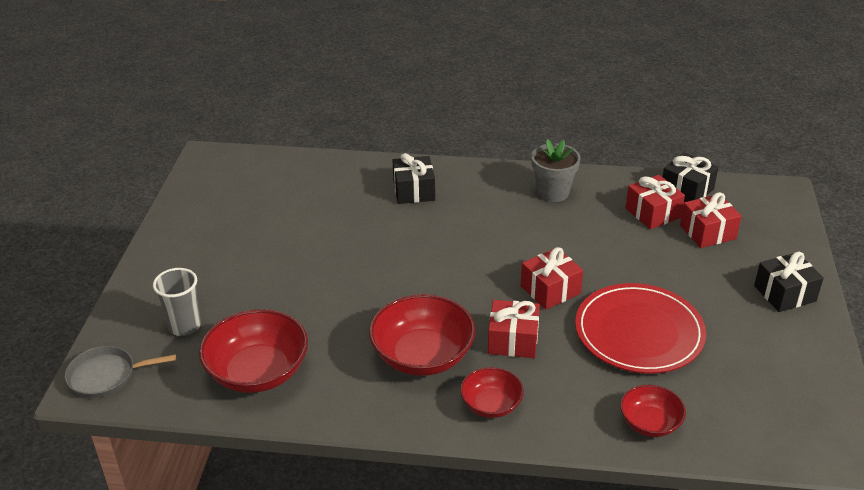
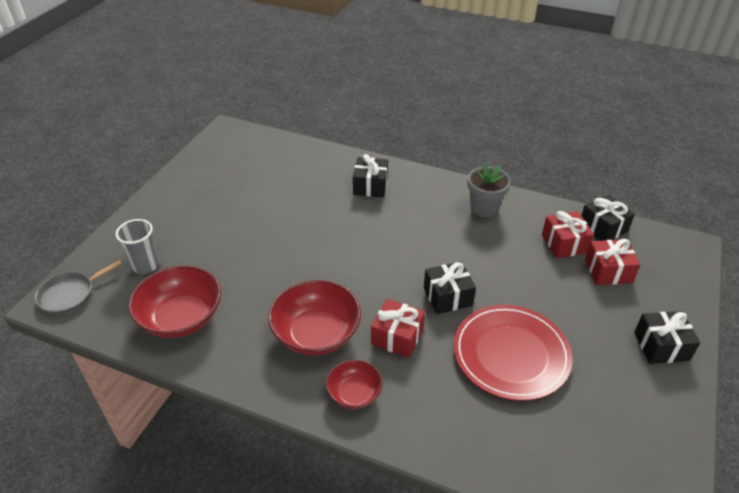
camera: 15 degrees right, 5 degrees up
grey pan [65,346,176,398] -> grey pan turned 45 degrees counterclockwise [35,260,122,315]
red gift [521,247,583,310] -> black gift [424,261,476,314]
red bowl [620,385,686,437] -> none

